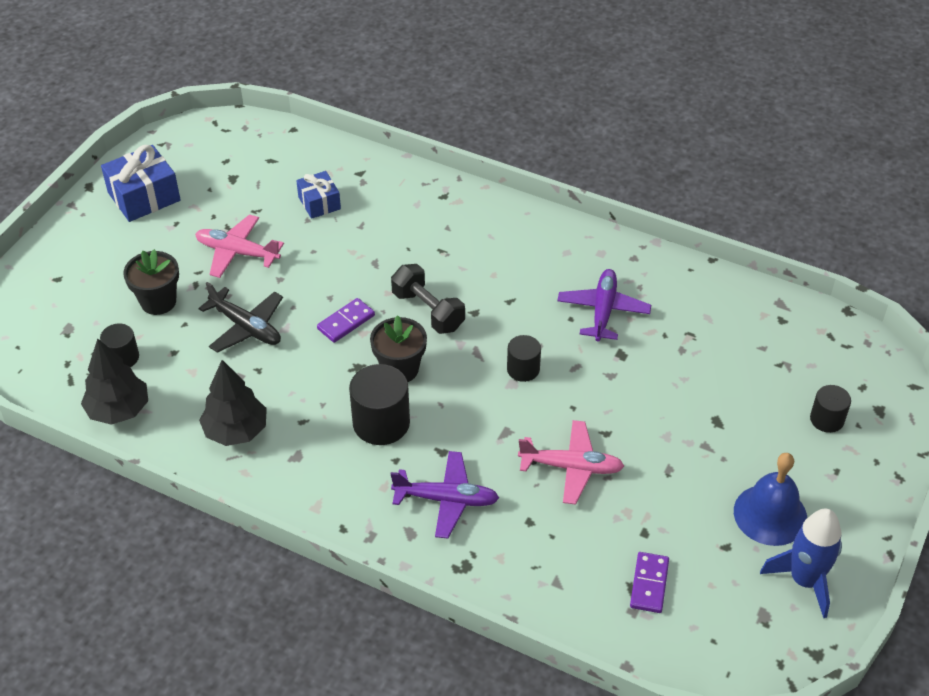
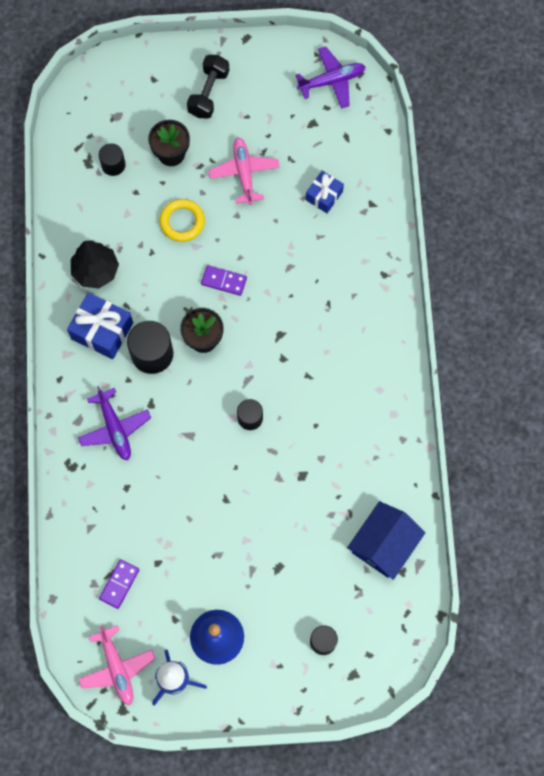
camera: 60 degrees right, 25 degrees up
black tree [81,338,148,425] -> none
blue gift [101,145,181,222] -> blue gift moved to [67,293,133,359]
black plane [199,282,283,353] -> yellow ring [159,199,205,242]
black dumbbell [391,264,465,334] -> black dumbbell moved to [187,55,229,118]
pink plane [518,420,624,505] -> pink plane moved to [78,625,155,705]
purple plane [557,269,651,342] -> purple plane moved to [296,47,365,108]
purple domino [630,552,669,613] -> purple domino turned 45 degrees counterclockwise [99,559,139,609]
none -> blue house [347,501,425,580]

